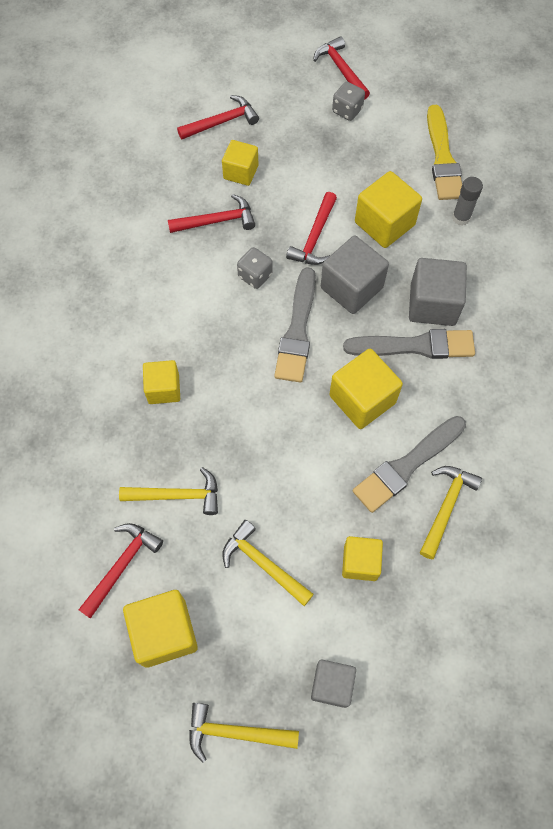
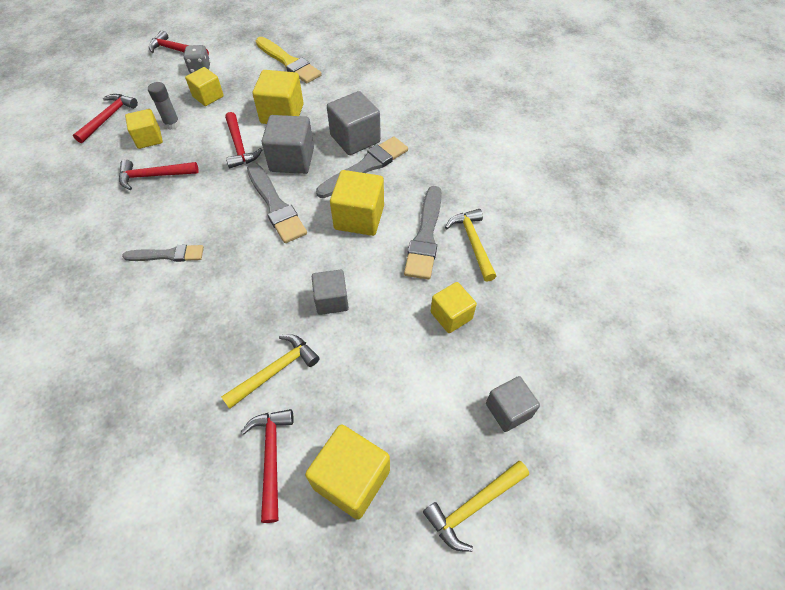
camera: 40 degrees left, 10 degrees down
yellow cube [143,360,180,404] -> yellow cube moved to [185,67,224,106]
red hammer [168,194,255,233] -> red hammer turned 135 degrees counterclockwise [119,159,199,190]
yellow hammer [222,520,314,606] -> none
grey dice [237,247,273,289] -> none
grey glue stick [452,177,483,225] -> grey glue stick moved to [148,82,180,130]
none -> grey brush [122,244,204,262]
none -> grey cube [312,270,349,315]

